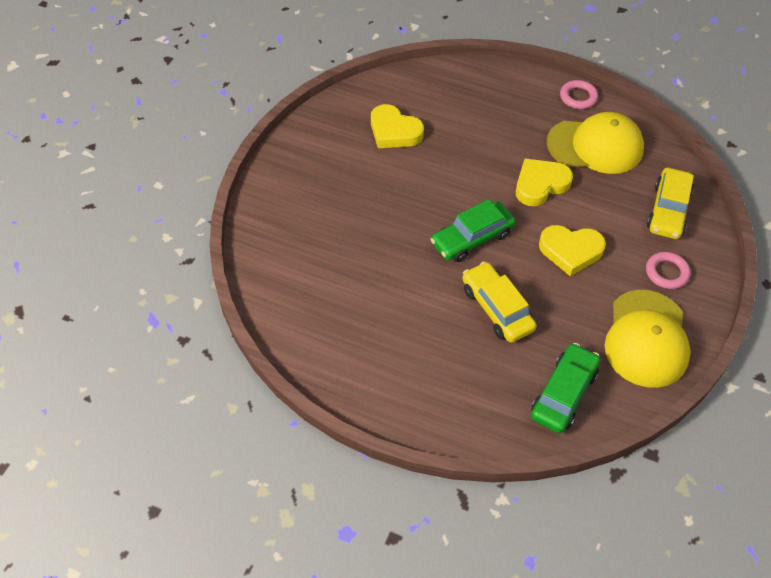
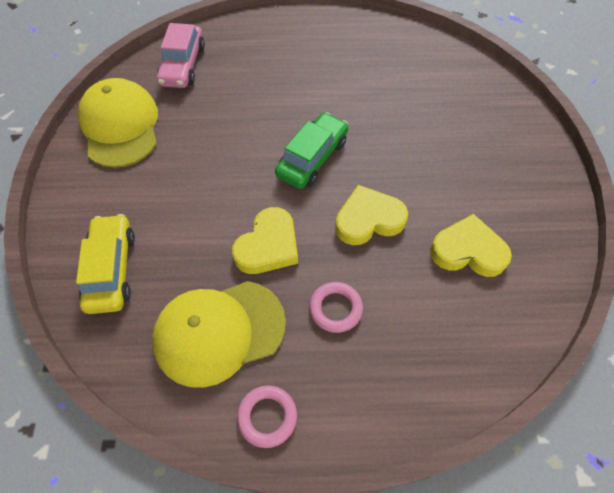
camera: 155 degrees right, 5 degrees up
yellow car [462,261,537,343] -> none
green car [531,343,600,433] -> pink car [157,23,205,88]
yellow heart [539,225,606,276] -> yellow heart moved to [335,185,408,245]
pink ring [646,252,691,289] -> pink ring moved to [309,282,363,333]

